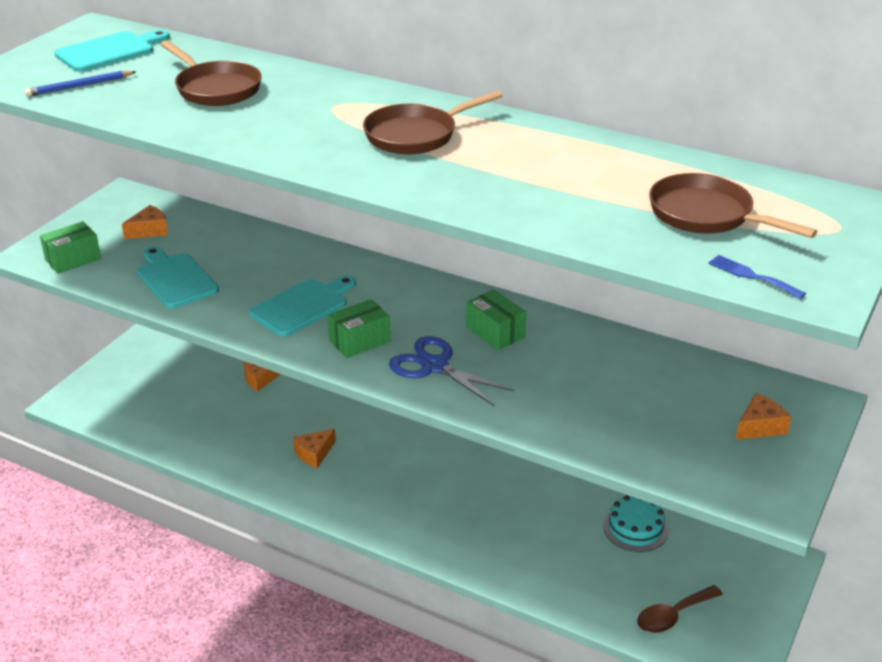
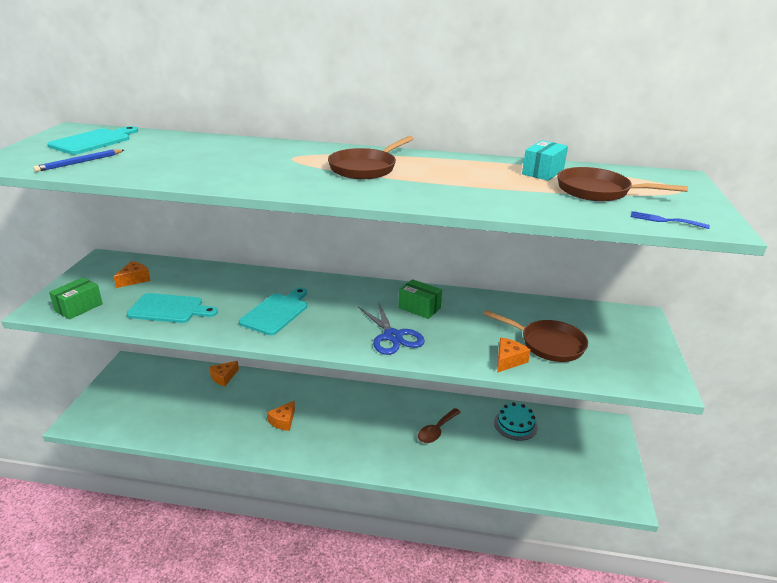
camera: 20 degrees left, 5 degrees down
turquoise cutting board [137,247,219,309] -> turquoise cutting board turned 150 degrees clockwise [127,293,218,323]
brown pan [161,40,262,106] -> brown pan moved to [484,310,588,362]
green box [327,299,390,358] -> none
blue scissors [389,336,514,406] -> blue scissors turned 135 degrees counterclockwise [358,302,425,355]
brown spoon [637,585,723,633] -> brown spoon moved to [418,408,461,443]
orange cheese [736,393,791,440] -> orange cheese moved to [497,338,531,373]
none -> turquoise box [522,140,568,181]

